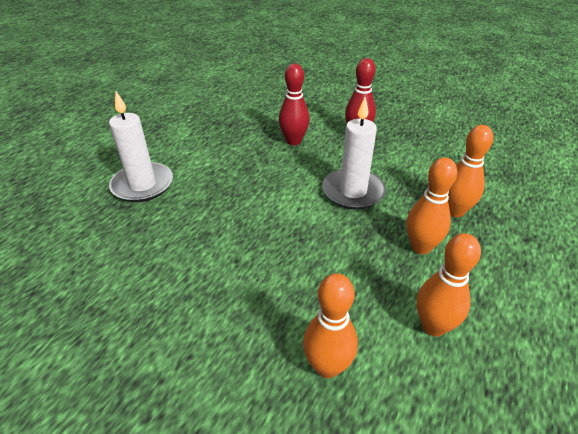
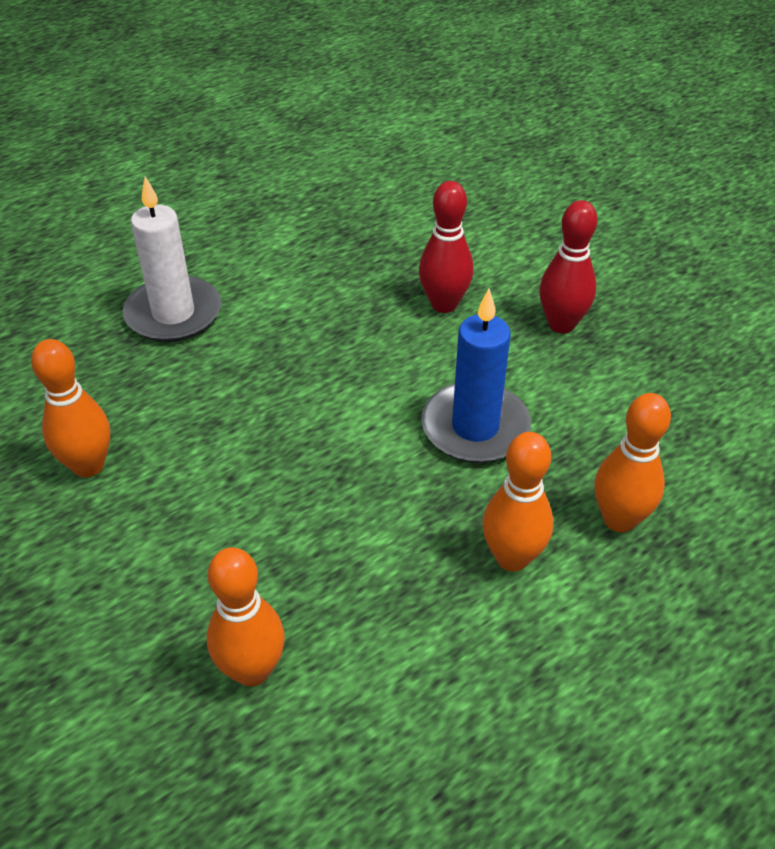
camera: 25 degrees right, 5 degrees up
white candle [322,97,386,210] -> blue candle [421,289,531,463]
orange bowling pin [417,233,481,337] -> orange bowling pin moved to [31,339,110,477]

